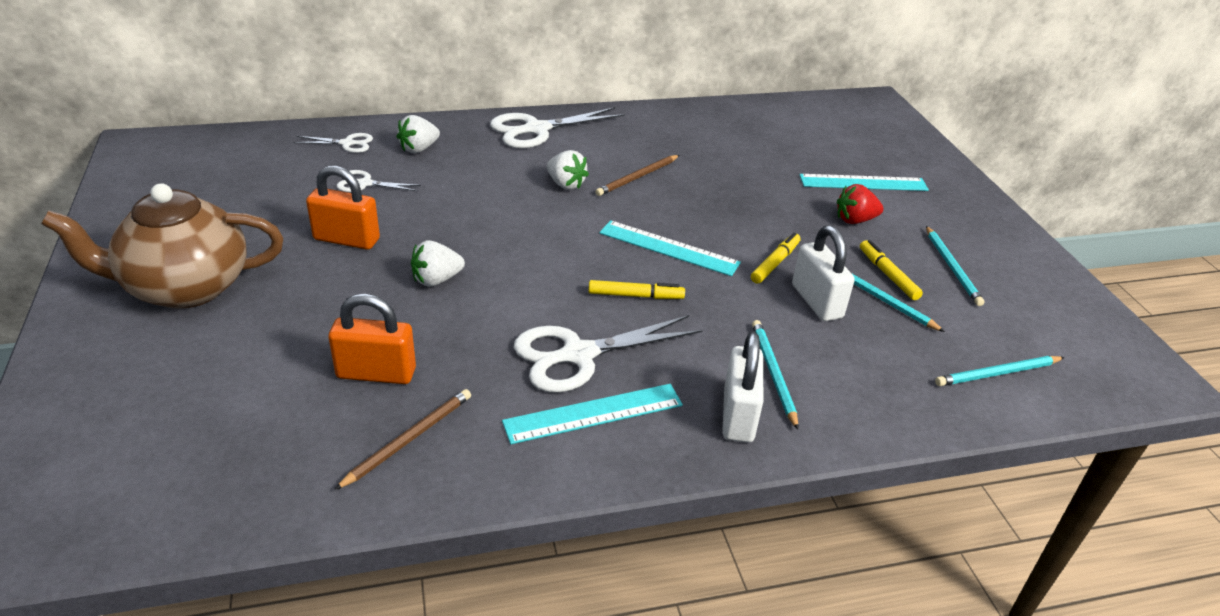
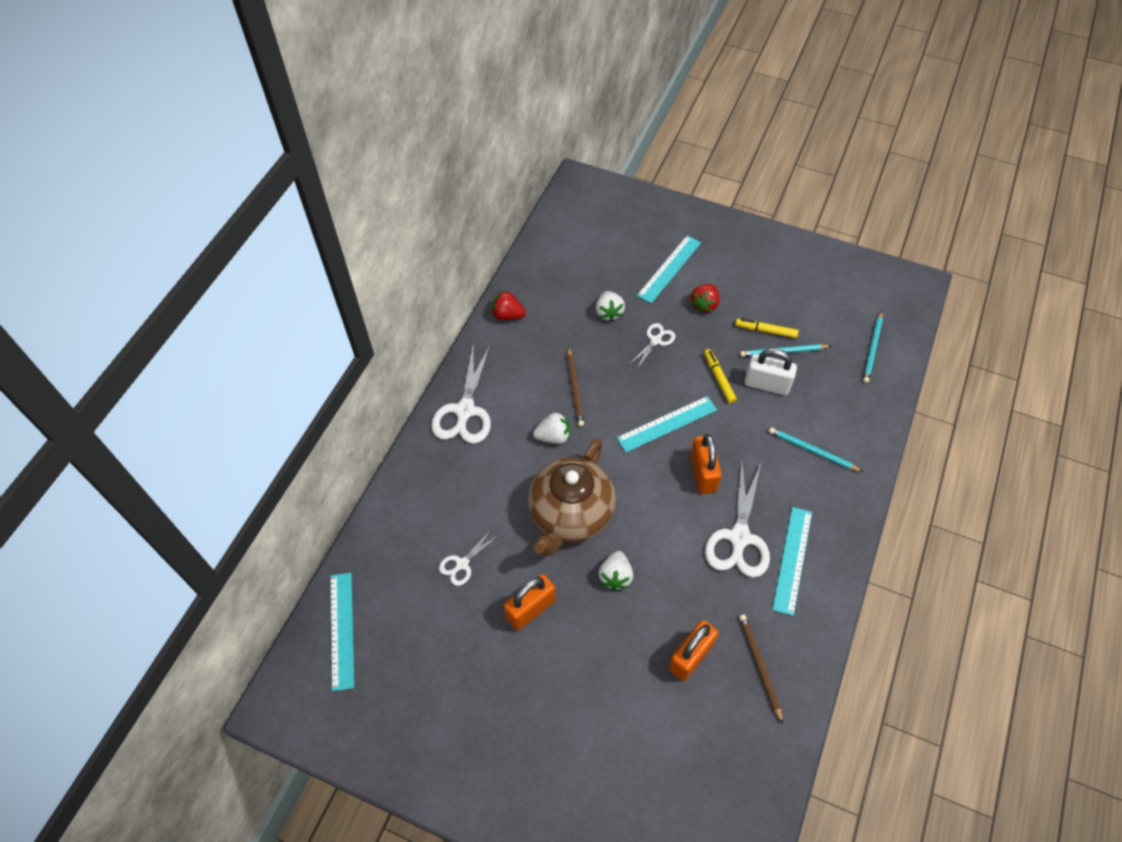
camera: 50 degrees left, 20 degrees up
brown teapot [41,183,283,309] -> brown teapot moved to [528,438,616,556]
white scissors [293,133,373,153] -> white scissors moved to [630,323,676,370]
white strawberry [397,115,440,153] -> white strawberry moved to [596,291,625,322]
yellow marker [589,280,685,299] -> orange padlock [690,434,722,494]
white padlock [722,332,763,443] -> none
turquoise pencil [926,226,984,306] -> none
none -> turquoise ruler [330,573,354,691]
none -> red strawberry [492,291,526,320]

